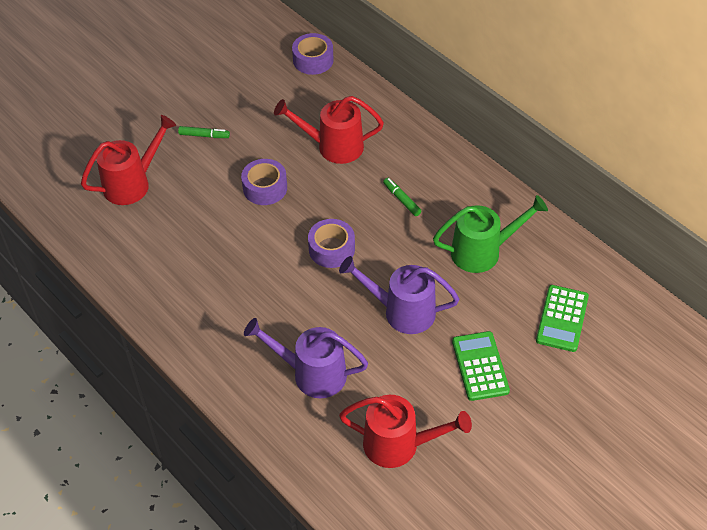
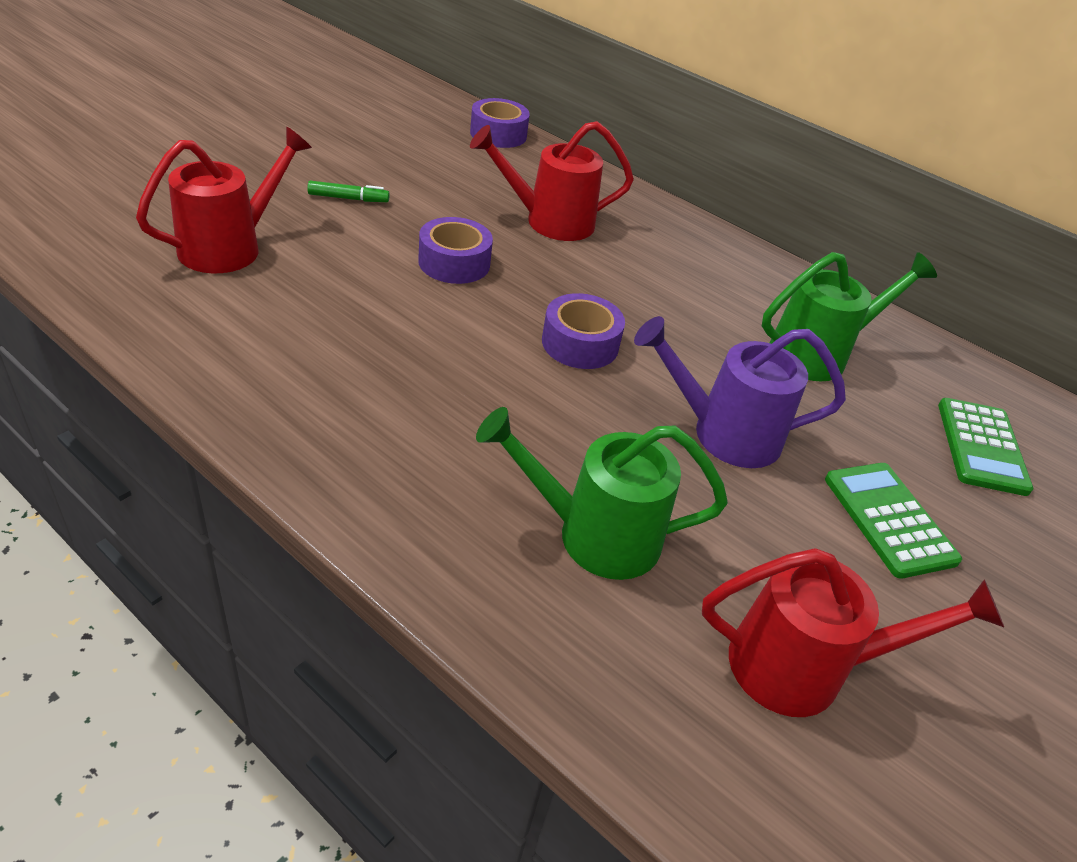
camera: 15 degrees left, 10 degrees down
purple watering can [244,318,368,398] -> green watering can [476,407,728,580]
green marker [383,178,421,216] -> none

